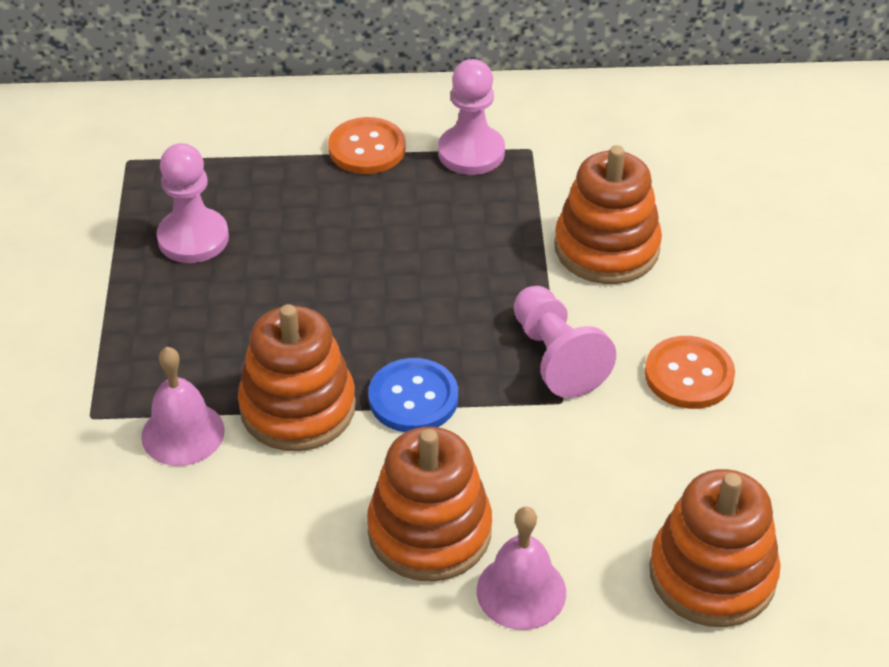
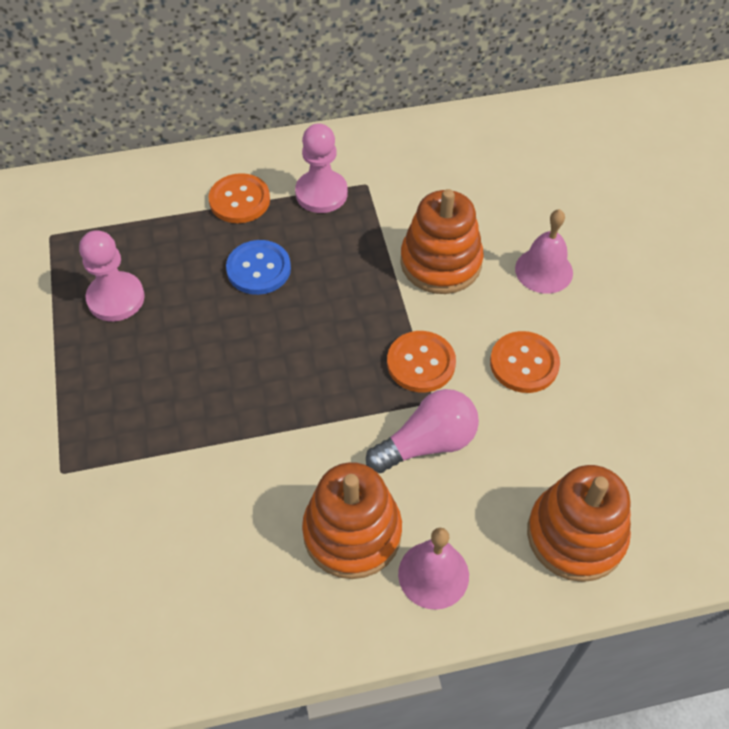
camera: 10 degrees left, 10 degrees up
pink bell [141,347,225,466] -> pink bell moved to [515,209,573,294]
orange stacking toy [238,304,356,451] -> none
blue button [368,358,458,432] -> blue button moved to [226,240,291,295]
pink pawn [514,286,616,398] -> orange button [387,331,456,392]
none -> pink light bulb [366,389,479,473]

